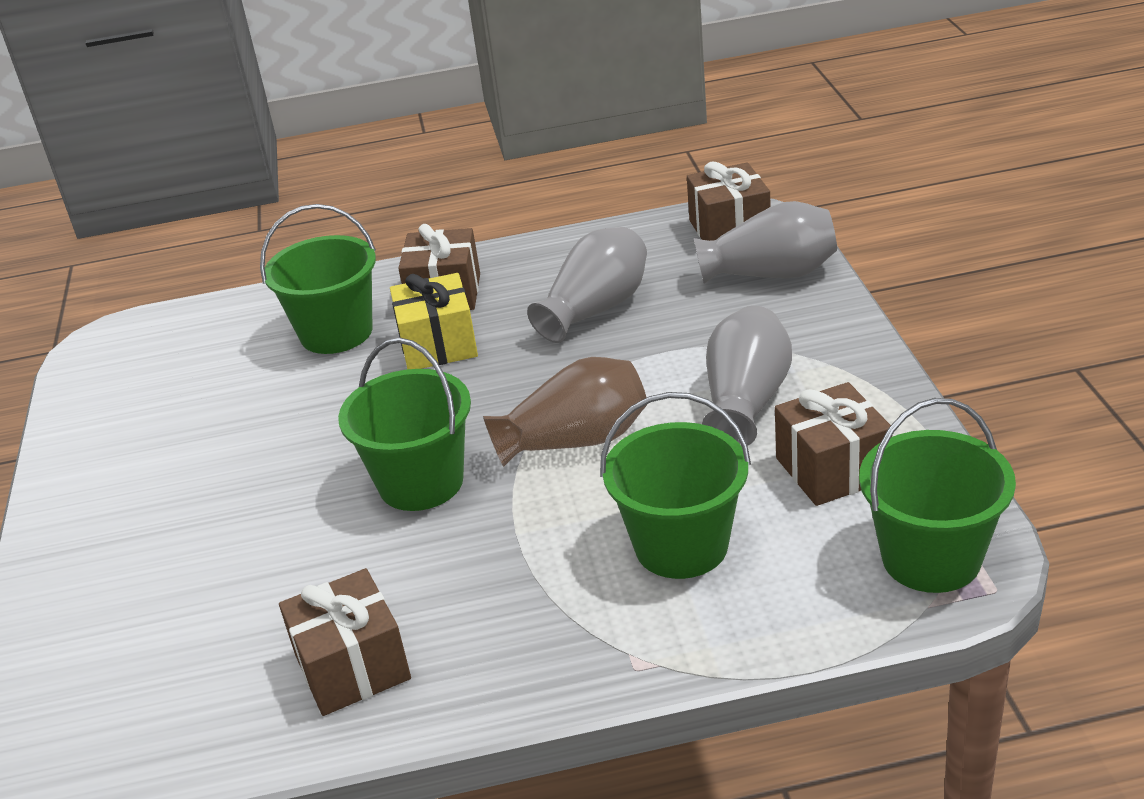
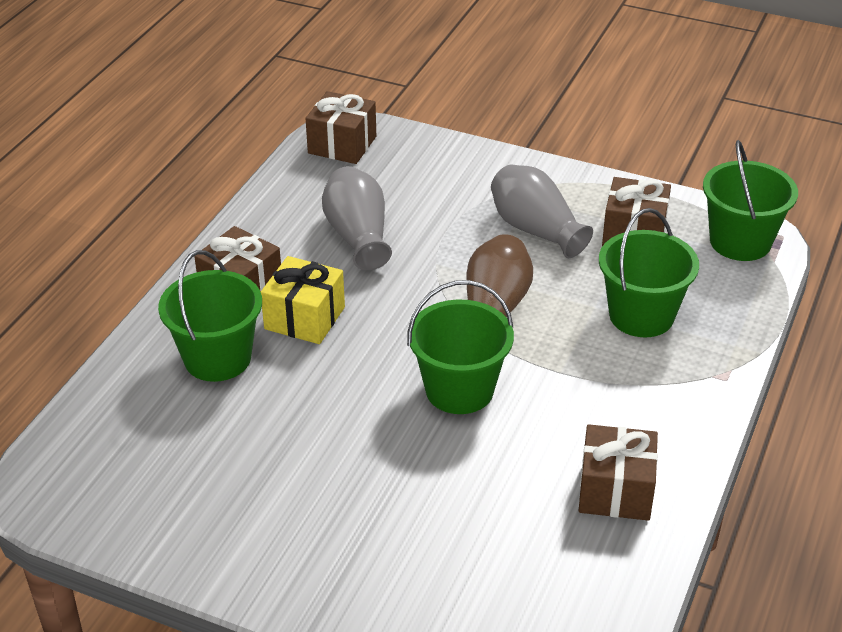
camera: 60 degrees left, 5 degrees up
grey vase [694,201,837,284] -> none

